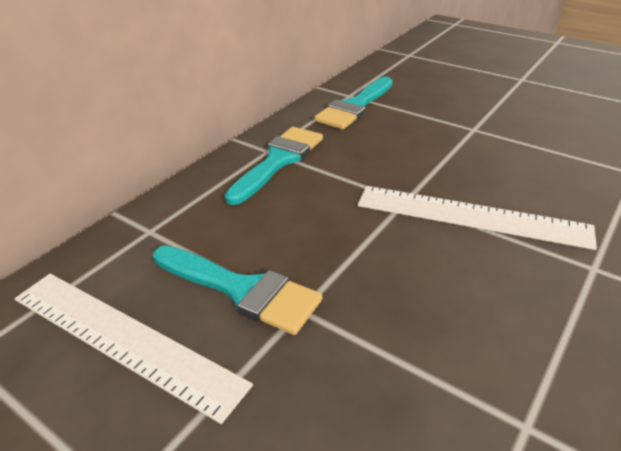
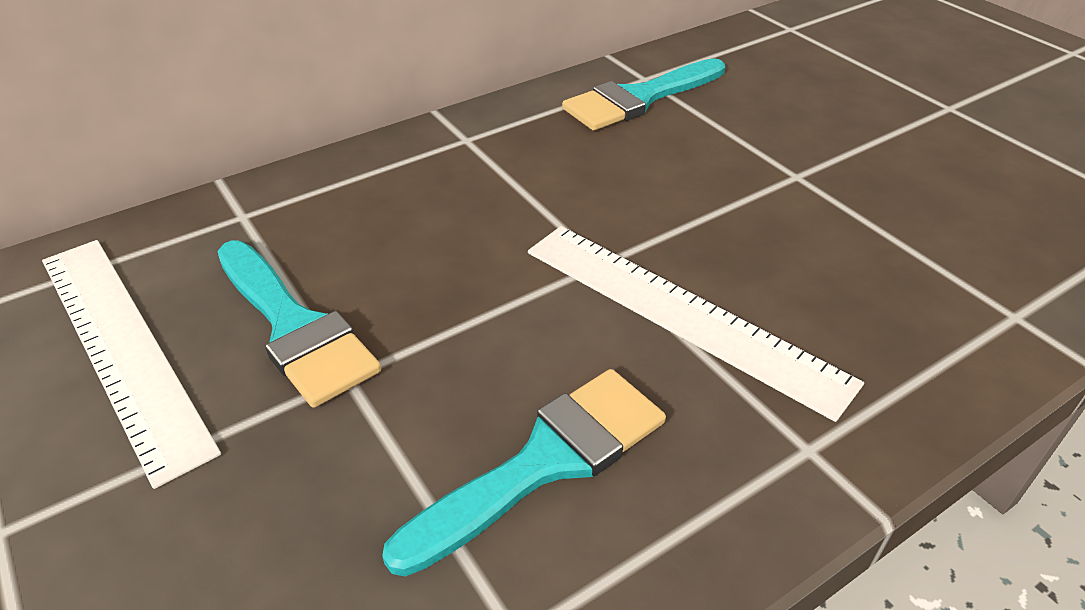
camera: 20 degrees right, 5 degrees up
turquoise brush [225,127,323,205] -> turquoise brush moved to [382,369,666,577]

